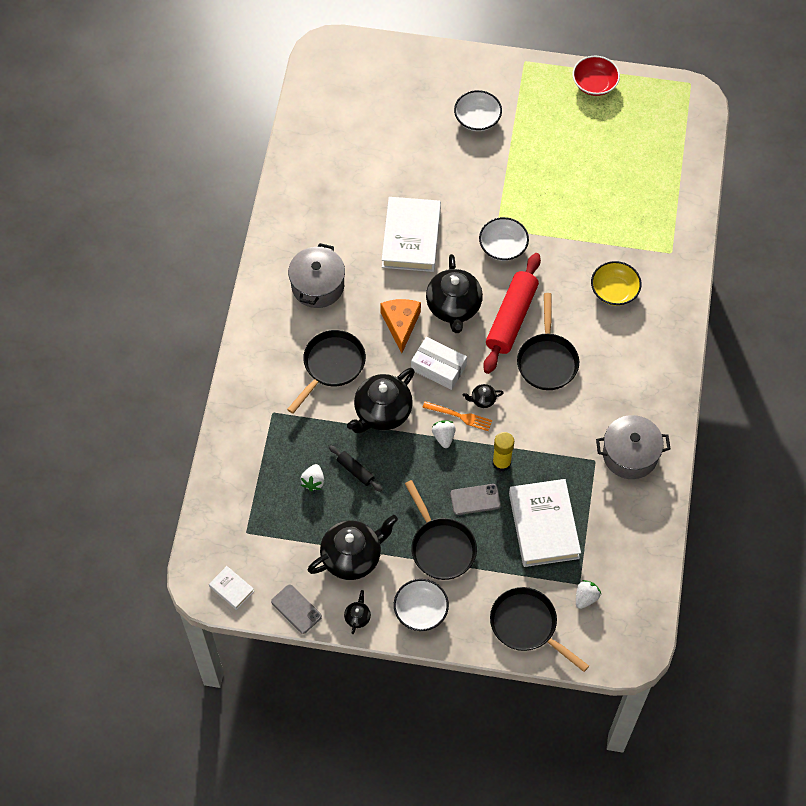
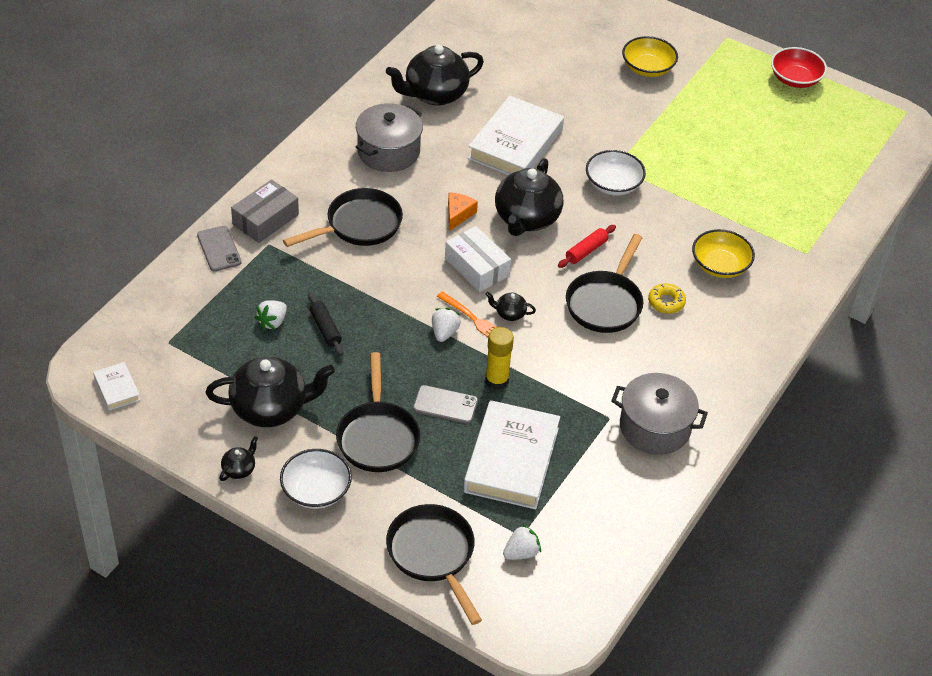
camera: 20 degrees right, 15 degrees down
grey phone [271,585,322,634] -> grey phone moved to [197,226,242,271]
black teapot [347,368,415,433] -> black teapot moved to [386,45,484,106]
orange cheese [380,299,421,353] -> orange cheese [448,192,478,231], size x0.64
white bowl [454,90,502,131] -> yellow bowl [622,36,678,77]
red rolling pin [483,253,541,374] -> red rolling pin [558,225,616,268], size x0.47
none -> grey box [231,179,299,243]
none -> yellow donut [648,283,686,314]

